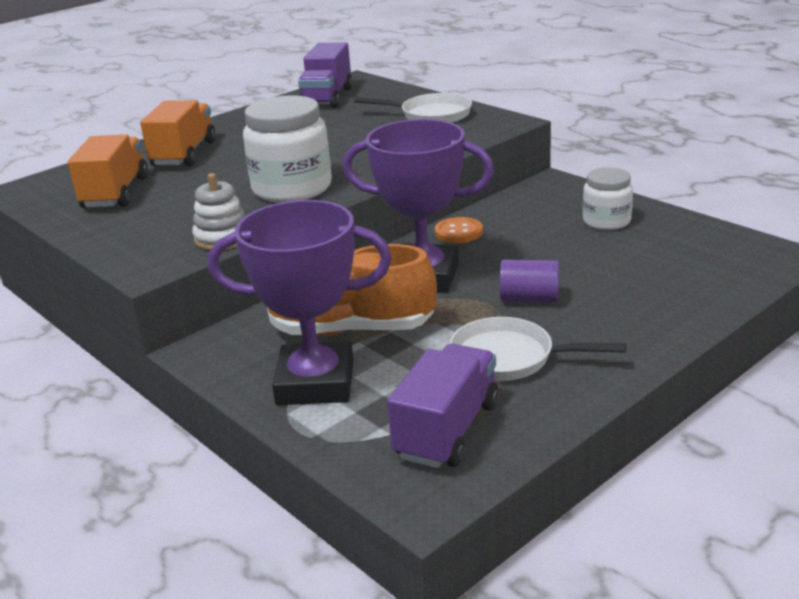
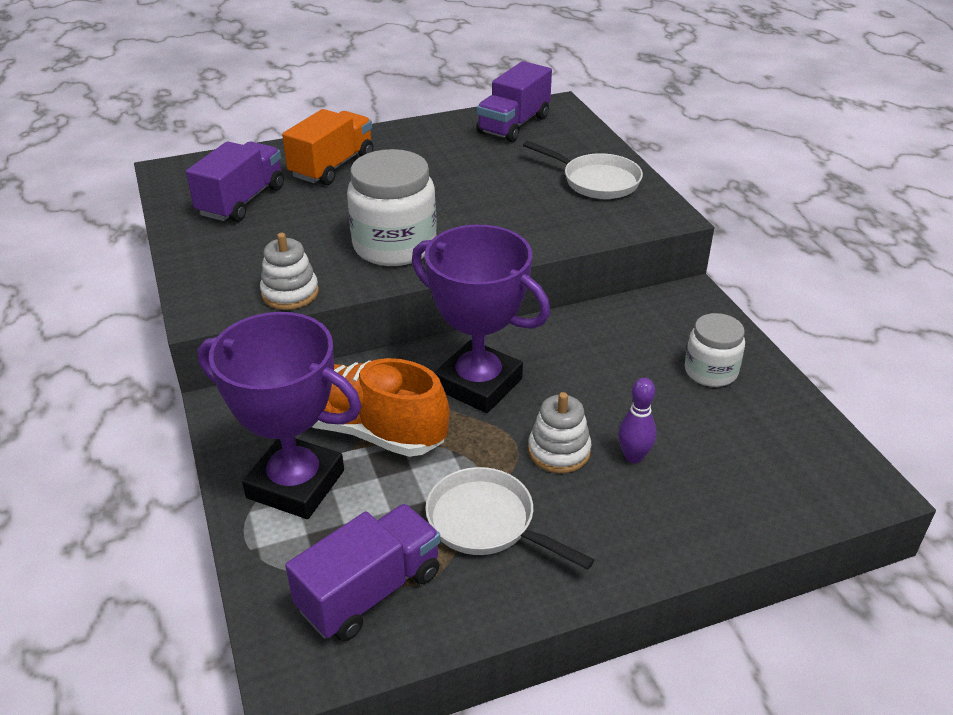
camera: 20 degrees right, 10 degrees up
orange truck [68,134,148,208] -> purple truck [186,141,284,222]
orange button [435,217,483,243] -> none
purple cylinder [500,260,559,302] -> white stacking toy [528,392,591,473]
none -> purple bowling pin [618,378,656,463]

